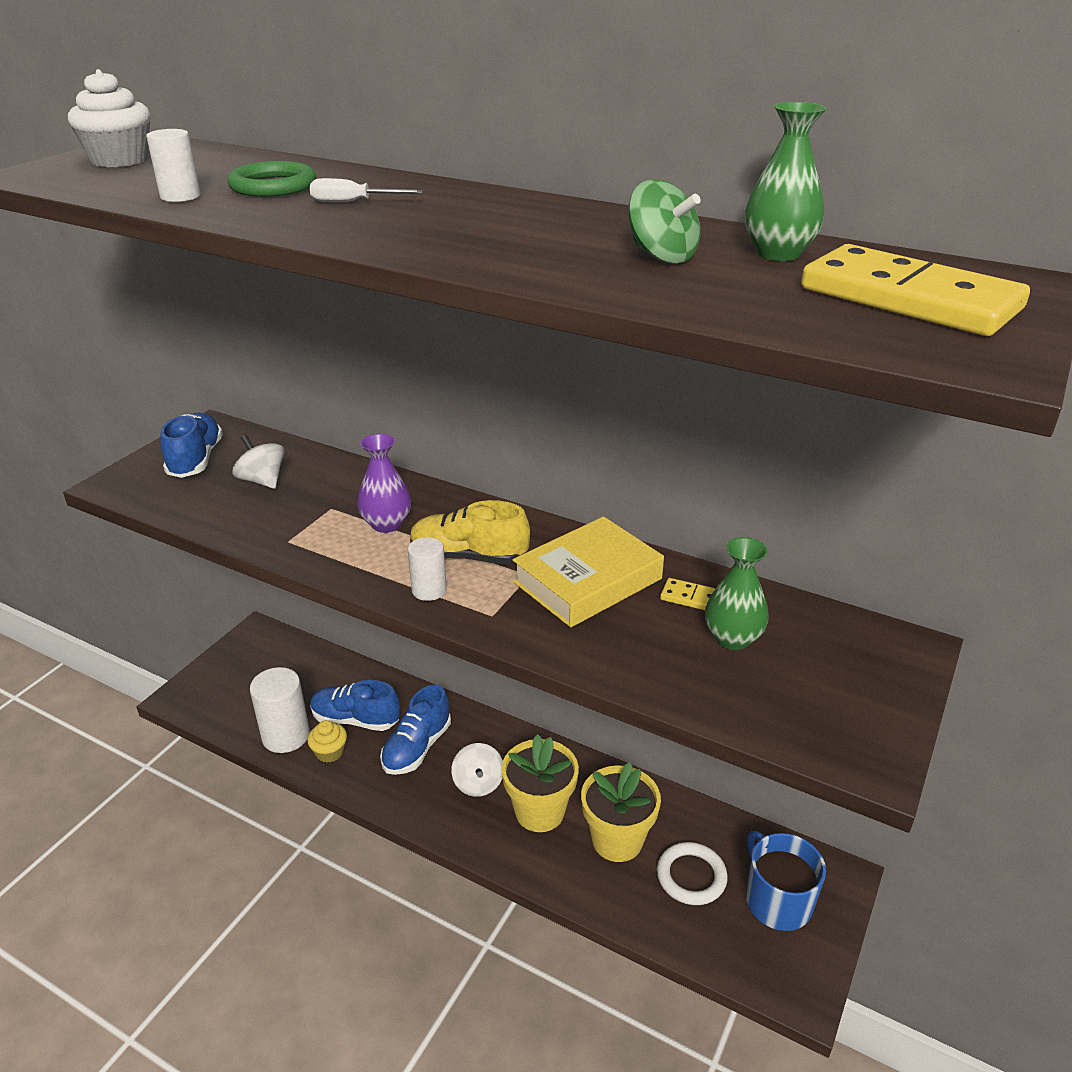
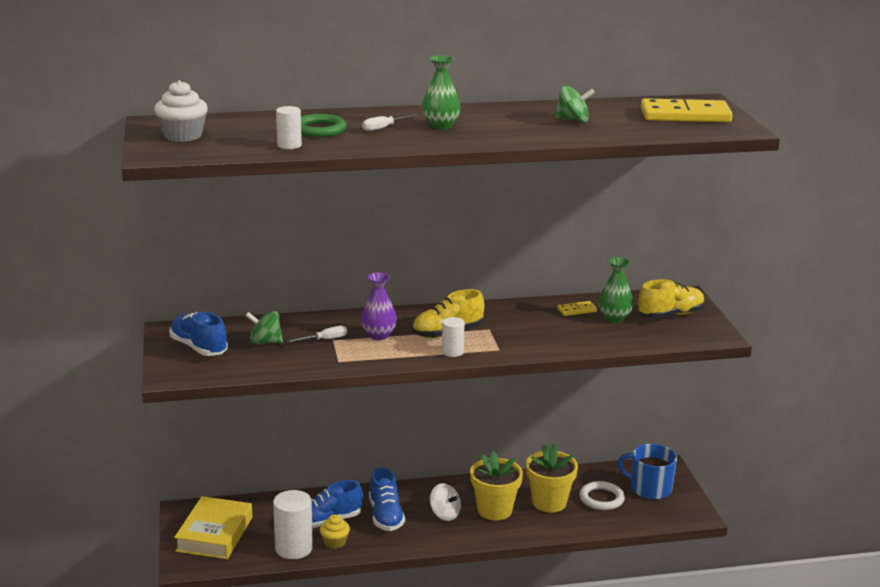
camera: 40 degrees left, 10 degrees down
white spinning top [232,434,285,489] -> green spinning top [245,311,283,345]
yellow book [513,516,664,628] -> yellow book moved to [174,496,253,559]
green vase [745,102,827,261] -> green vase moved to [422,55,461,130]
none -> white screwdriver [288,326,347,342]
none -> yellow shoe [638,279,705,318]

